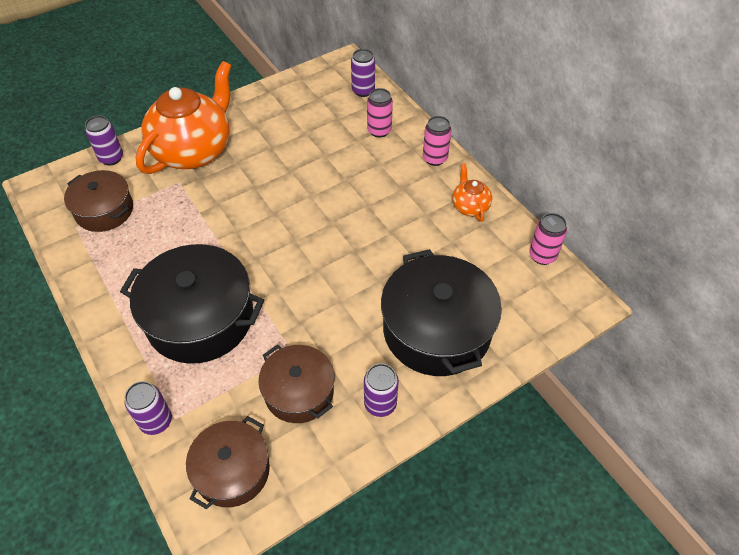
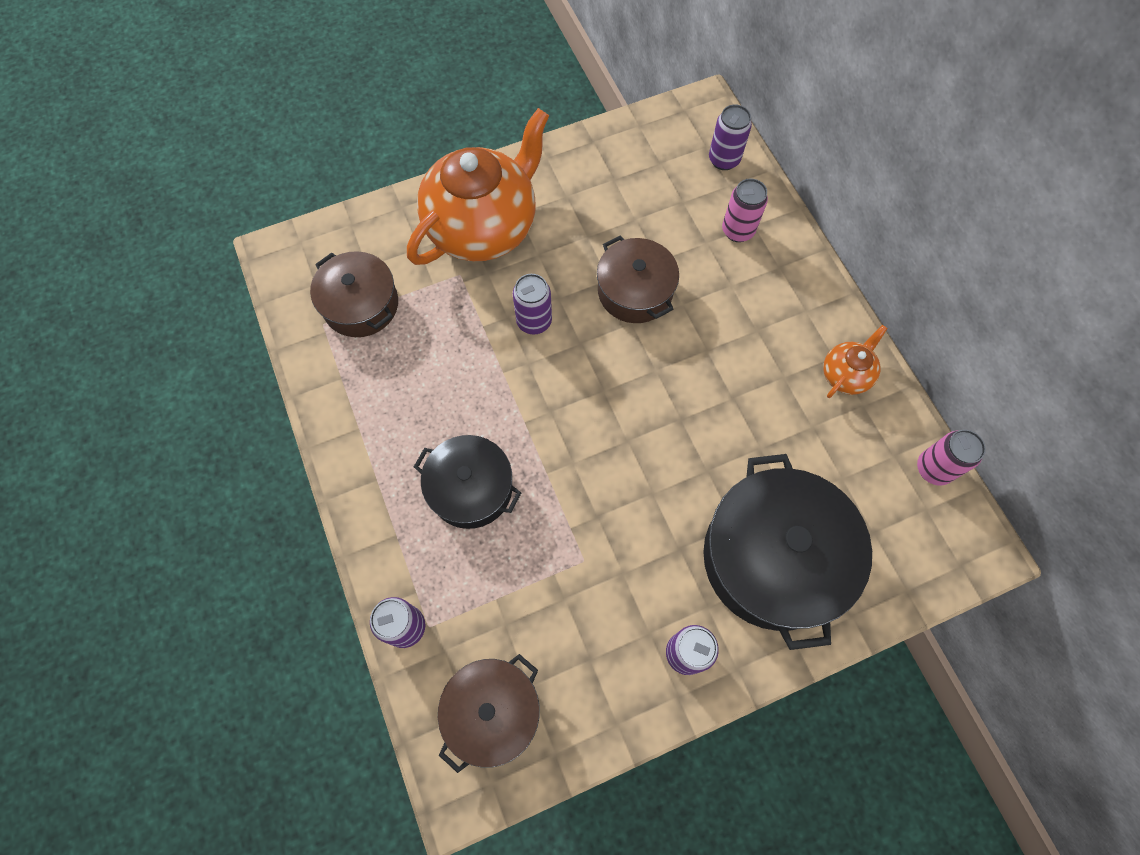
camera: 10 degrees right, 15 degrees up
purple can [85,115,123,166] -> purple can moved to [513,274,552,334]
black pot [120,244,264,363] -> black pot [414,435,521,529], size x0.61
brown pot [258,344,334,423] -> brown pot moved to [597,236,679,323]
pink can [423,116,451,166] -> none
orange teapot [452,163,492,222] -> orange teapot turned 45 degrees clockwise [823,325,888,398]

